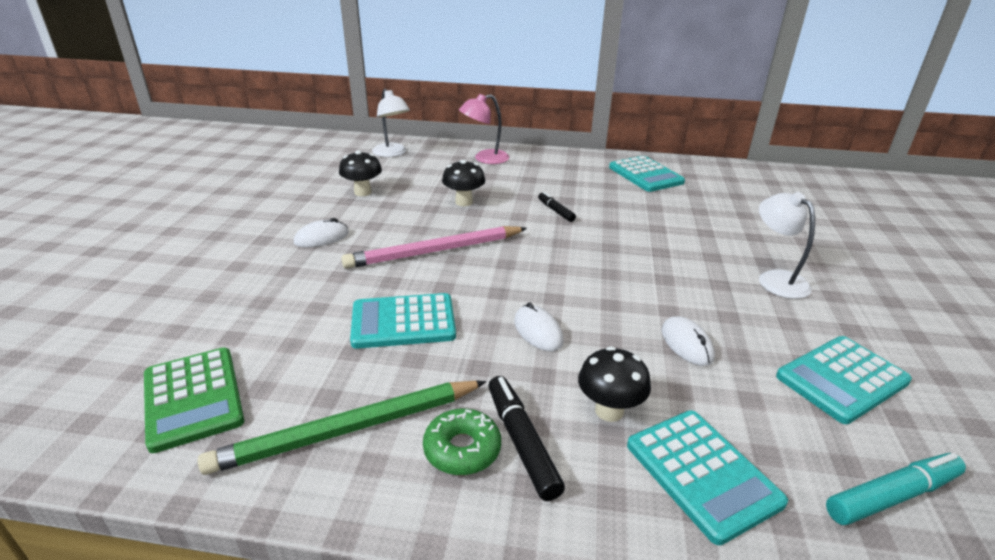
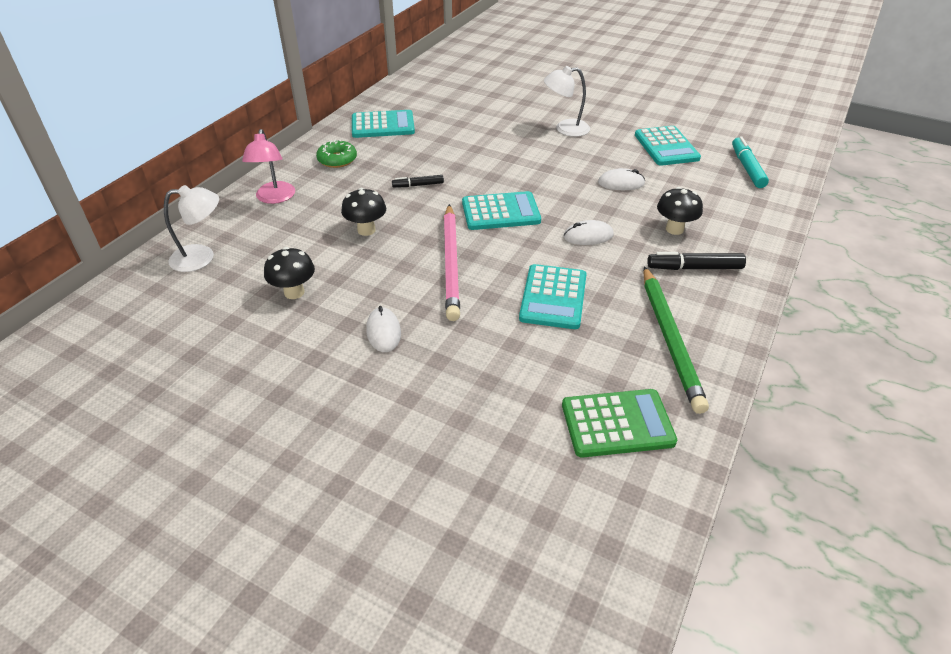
camera: 70 degrees left, 10 degrees up
green donut [423,409,501,475] -> green donut moved to [316,140,357,168]
turquoise calculator [627,410,788,545] -> turquoise calculator moved to [462,191,541,230]

